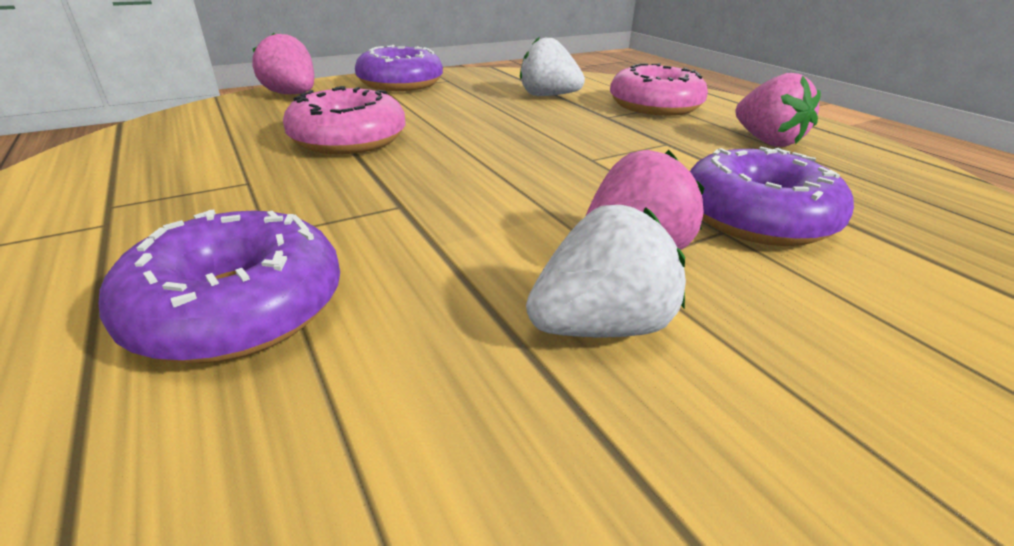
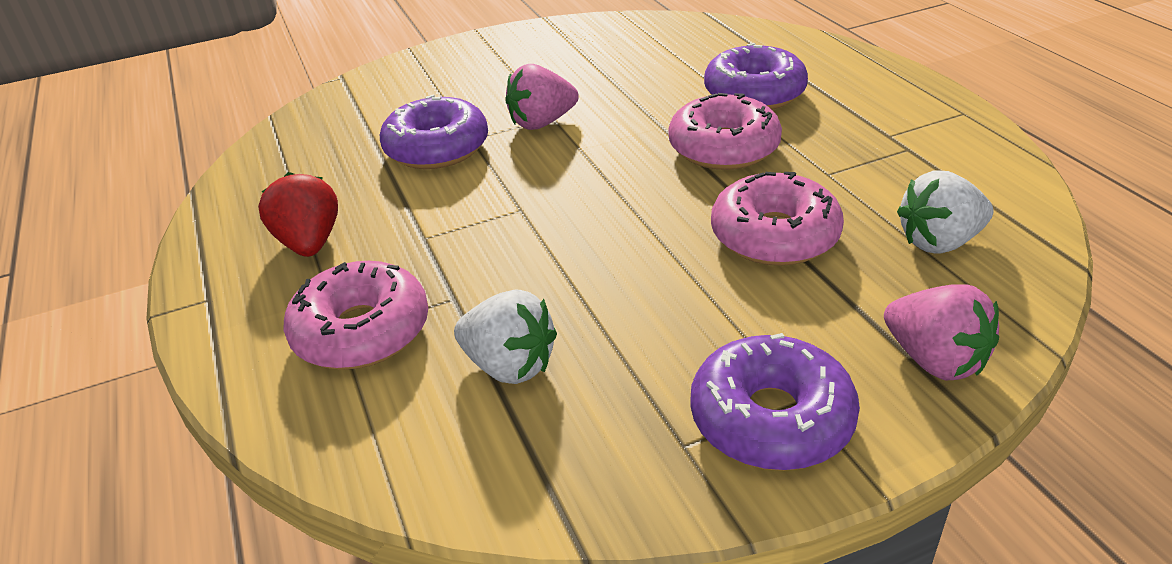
camera: 170 degrees left, 5 degrees up
white strawberry [526,205,686,337] -> white strawberry moved to [897,171,994,254]
pink strawberry [735,73,821,147] -> red strawberry [258,172,338,257]
none -> pink donut [669,93,782,170]

